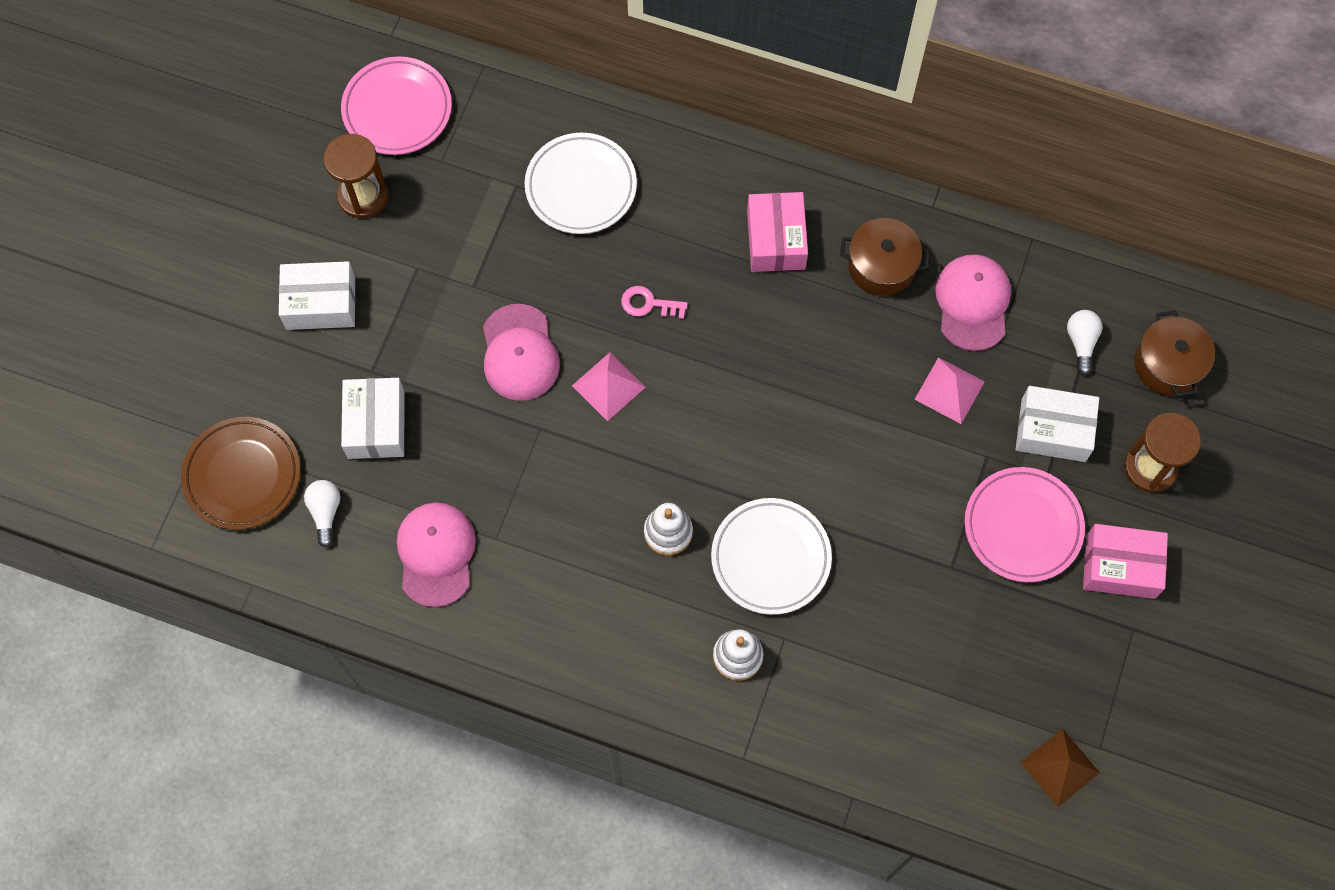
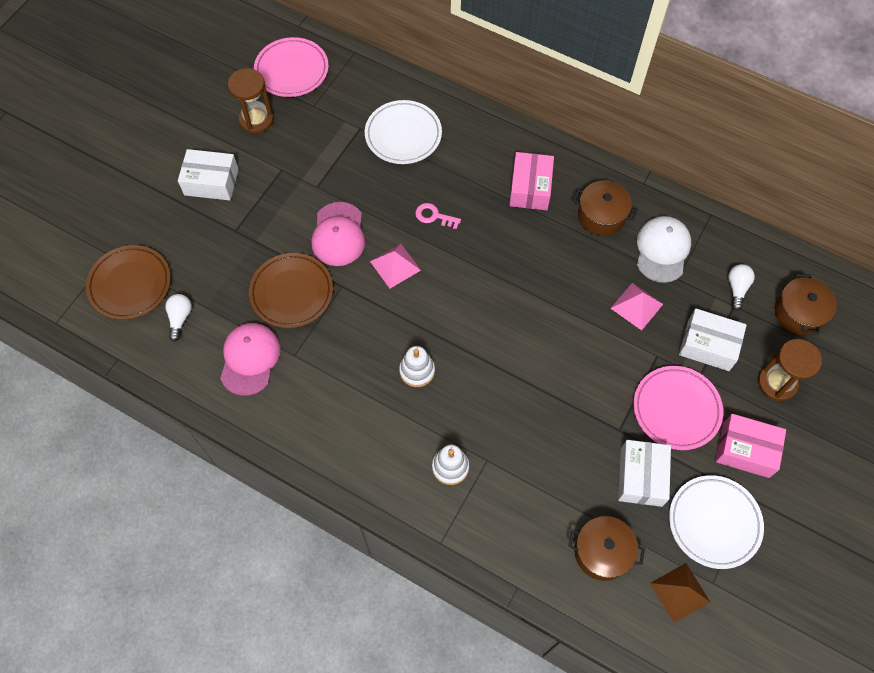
camera: 10 degrees right, 5 degrees down
white box [341,378,405,459] -> white box moved to [618,440,671,507]
white plate [711,498,832,615] -> white plate moved to [669,475,764,569]
pink cap [935,255,1011,351] -> white cap [637,216,691,283]
none -> brown plate [249,253,333,328]
none -> brown pot [568,516,645,581]

